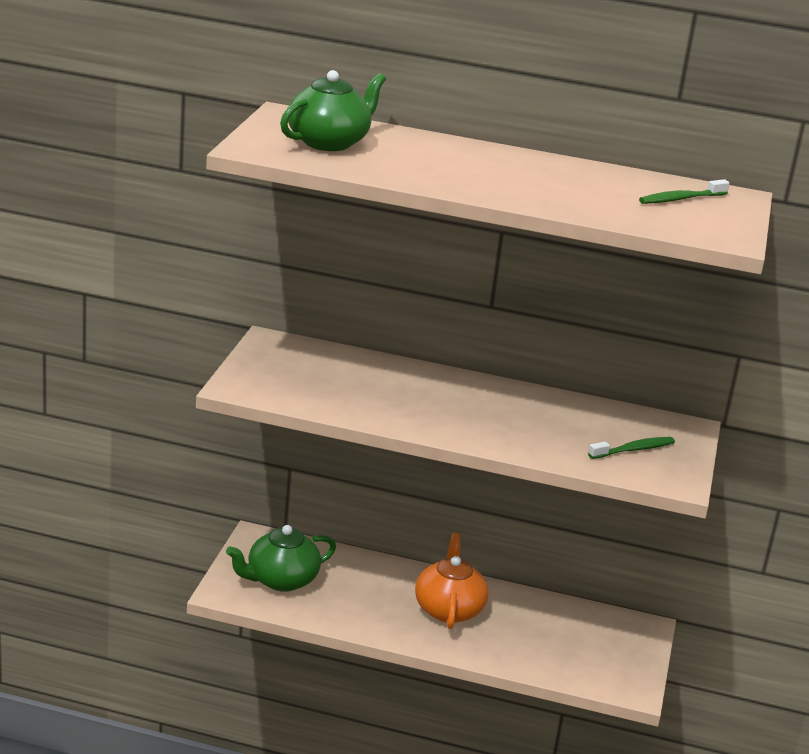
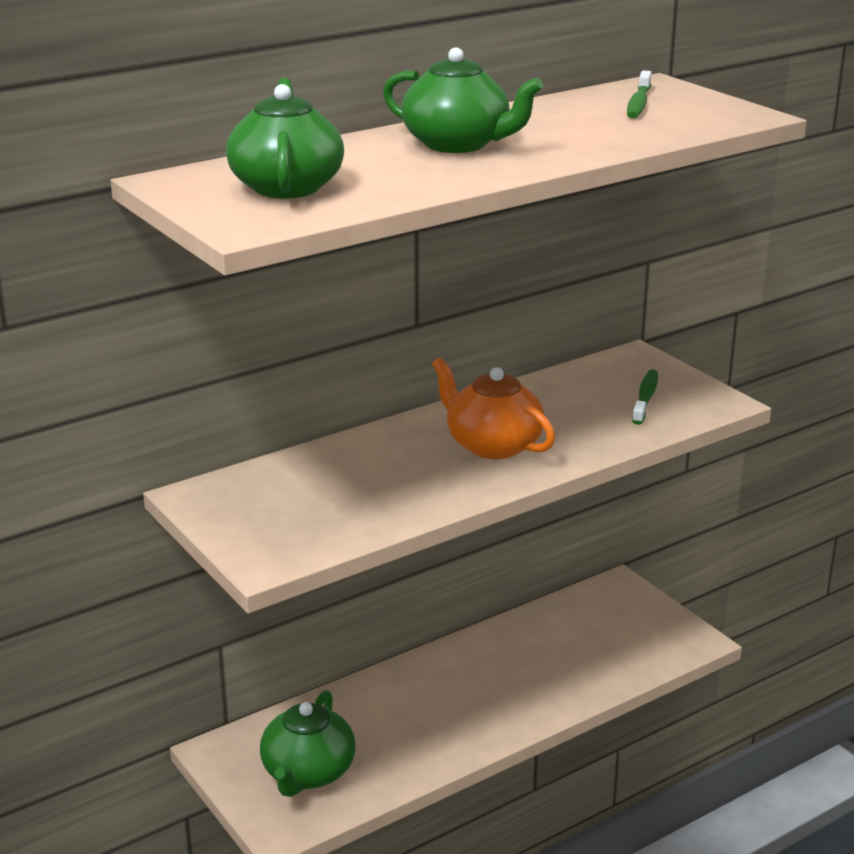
camera: 45 degrees left, 0 degrees up
orange teapot [415,533,488,629] -> orange teapot moved to [432,358,555,459]
none -> green teapot [383,47,543,153]

